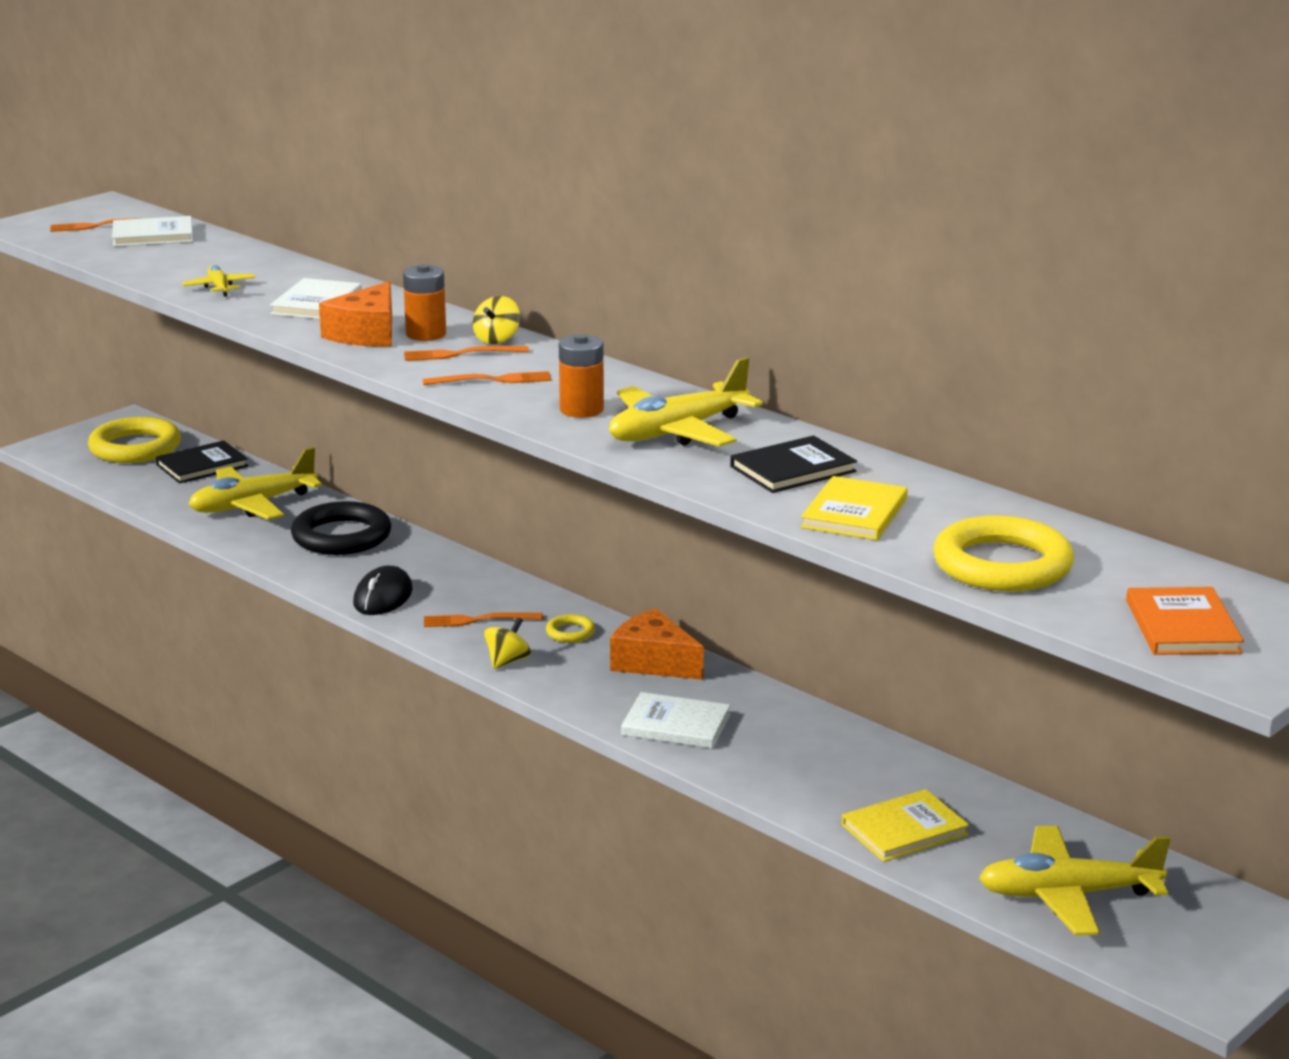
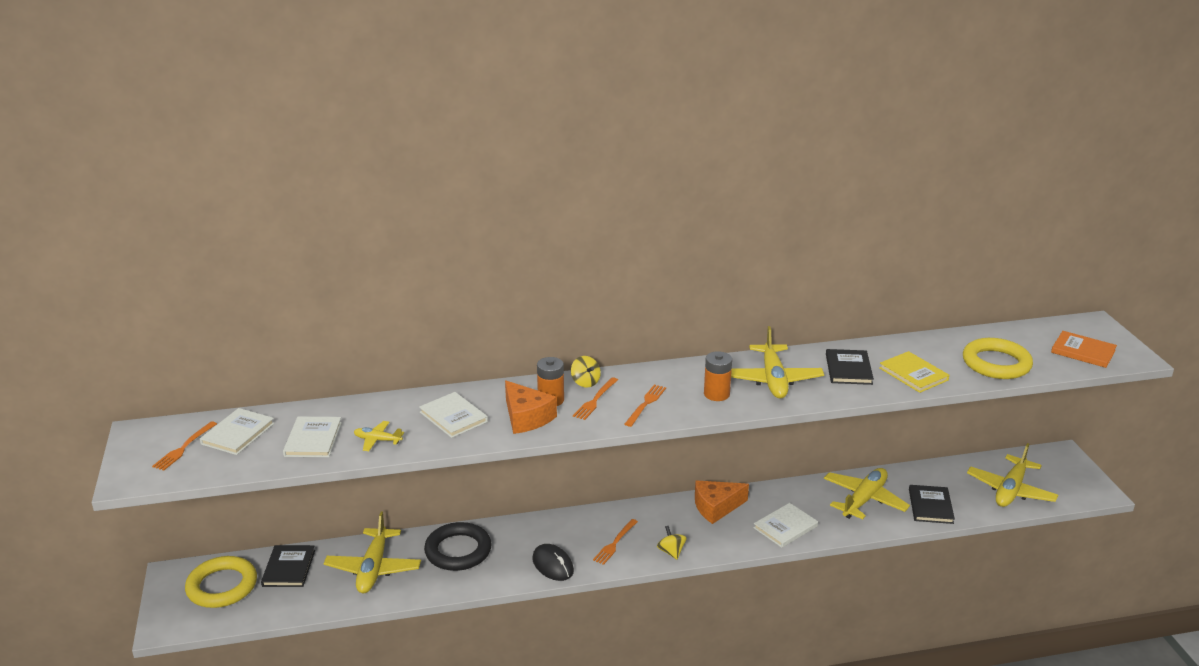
camera: 55 degrees left, 5 degrees up
yellow ring [546,614,595,643] -> none
yellow book [842,789,970,862] -> black book [909,485,955,524]
none -> white book [283,416,342,457]
none -> yellow plane [824,468,910,519]

